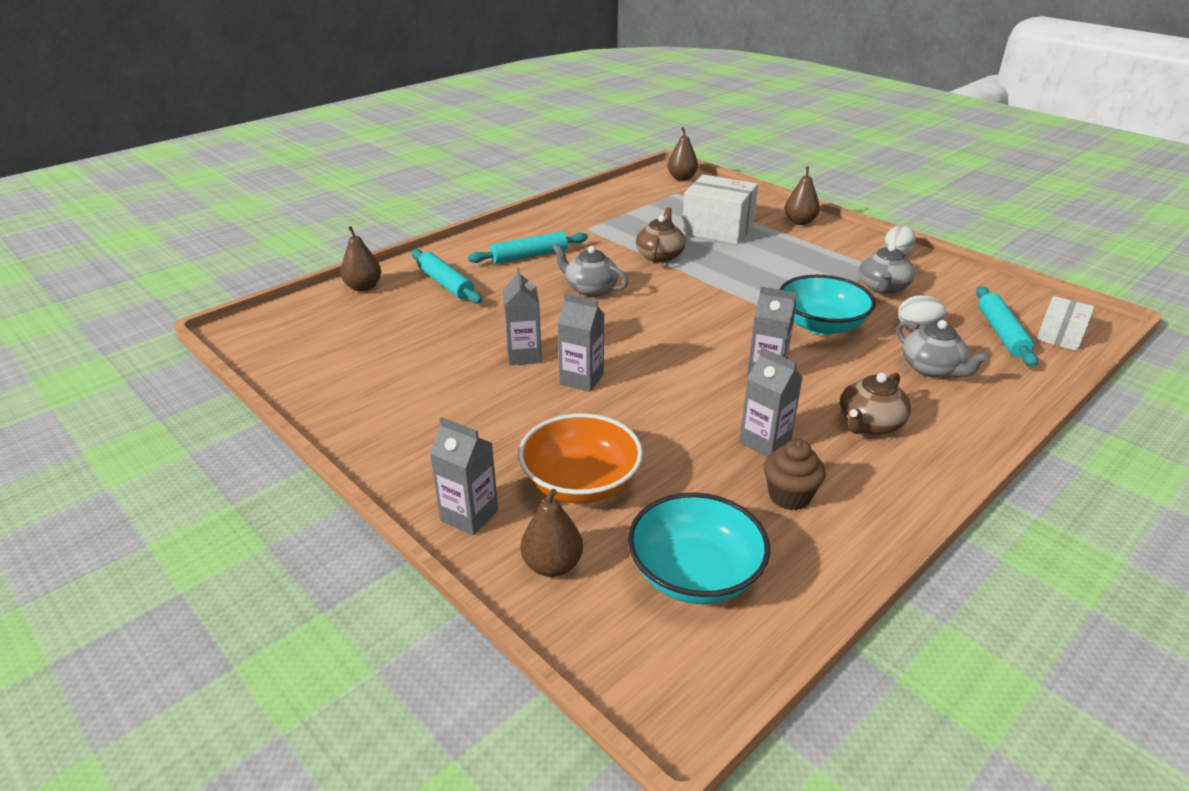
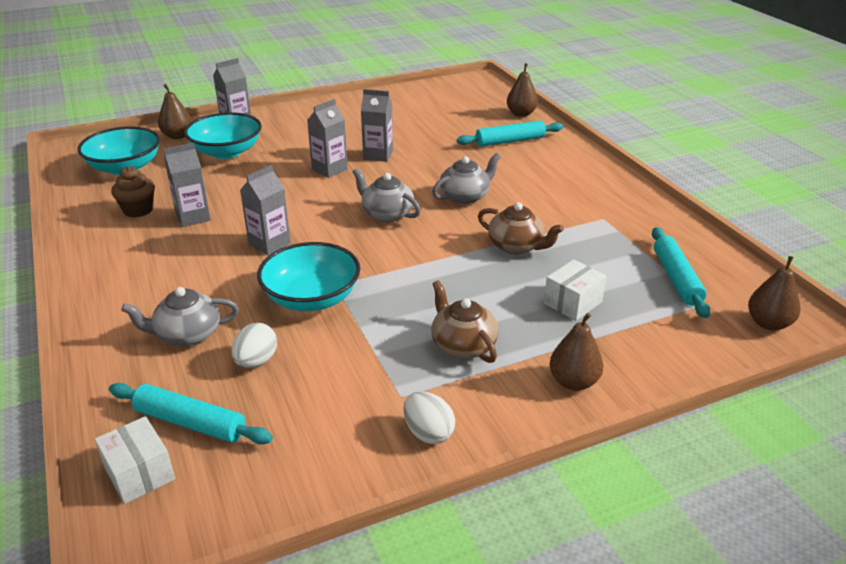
camera: 110 degrees right, 0 degrees up
turquoise rolling pin [468,231,588,264] -> turquoise rolling pin moved to [652,227,710,318]
orange bowl [518,413,643,504] -> turquoise bowl [184,112,262,159]
white box [682,174,758,245] -> white box [544,260,607,321], size x0.57
brown teapot [840,373,911,435] -> brown teapot moved to [431,280,498,363]
grey teapot [859,244,915,294] -> grey teapot moved to [352,168,421,222]

